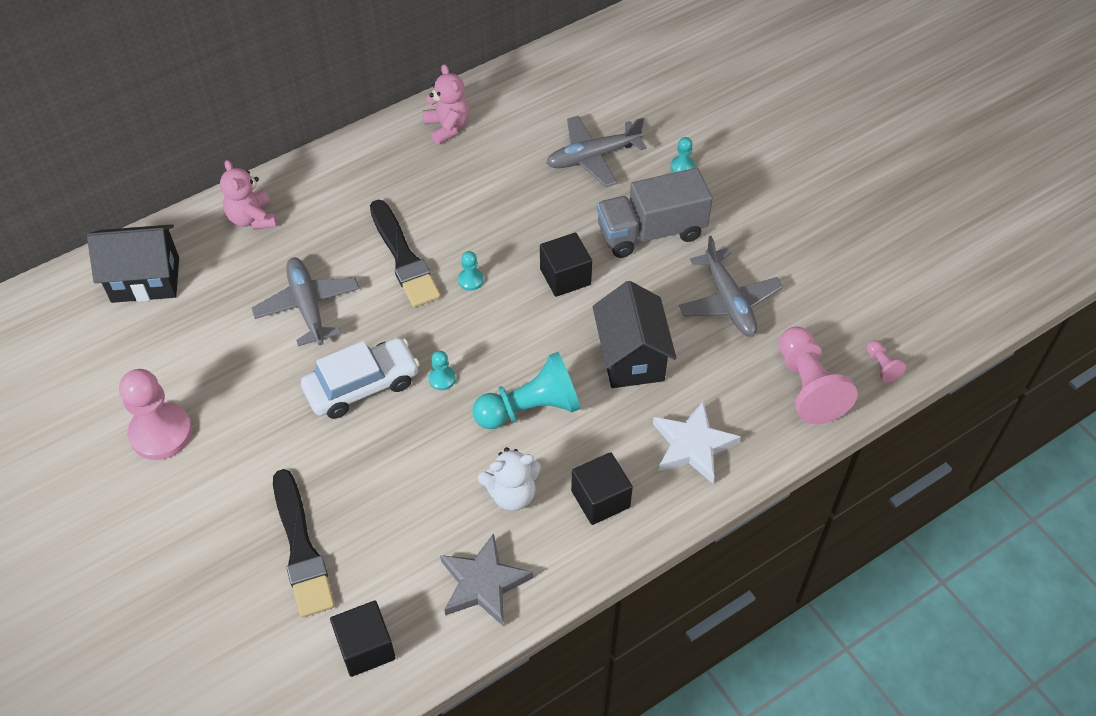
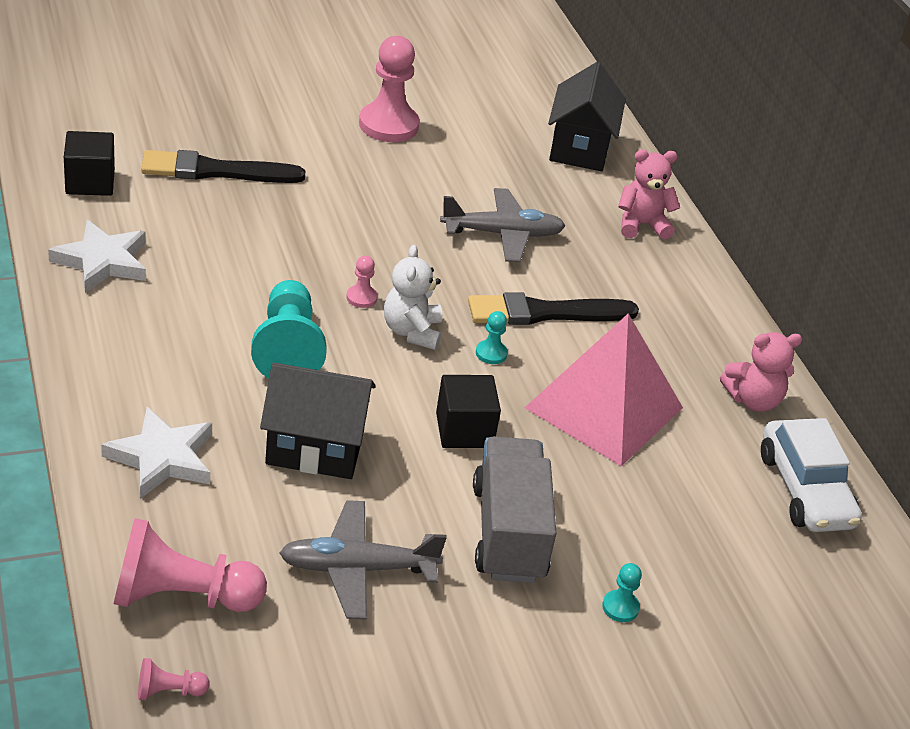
camera: 100 degrees right, 15 degrees down
white car [301,338,420,419] -> white car moved to [761,418,862,532]
turquoise pawn [429,351,456,390] -> pink pawn [346,256,378,308]
grey star [440,533,533,626] -> white star [48,220,146,293]
white teddy bear [478,447,541,511] -> white teddy bear moved to [384,245,442,350]
grey plane [547,116,647,187] -> none
black cube [571,452,633,525] -> none
none -> pink pyramid [525,313,683,466]

